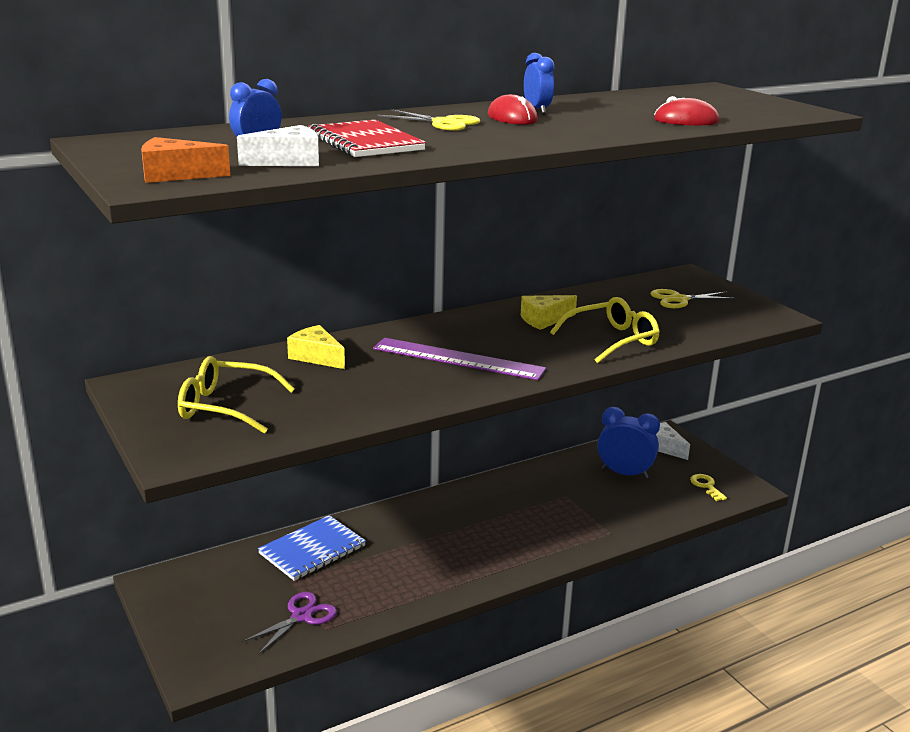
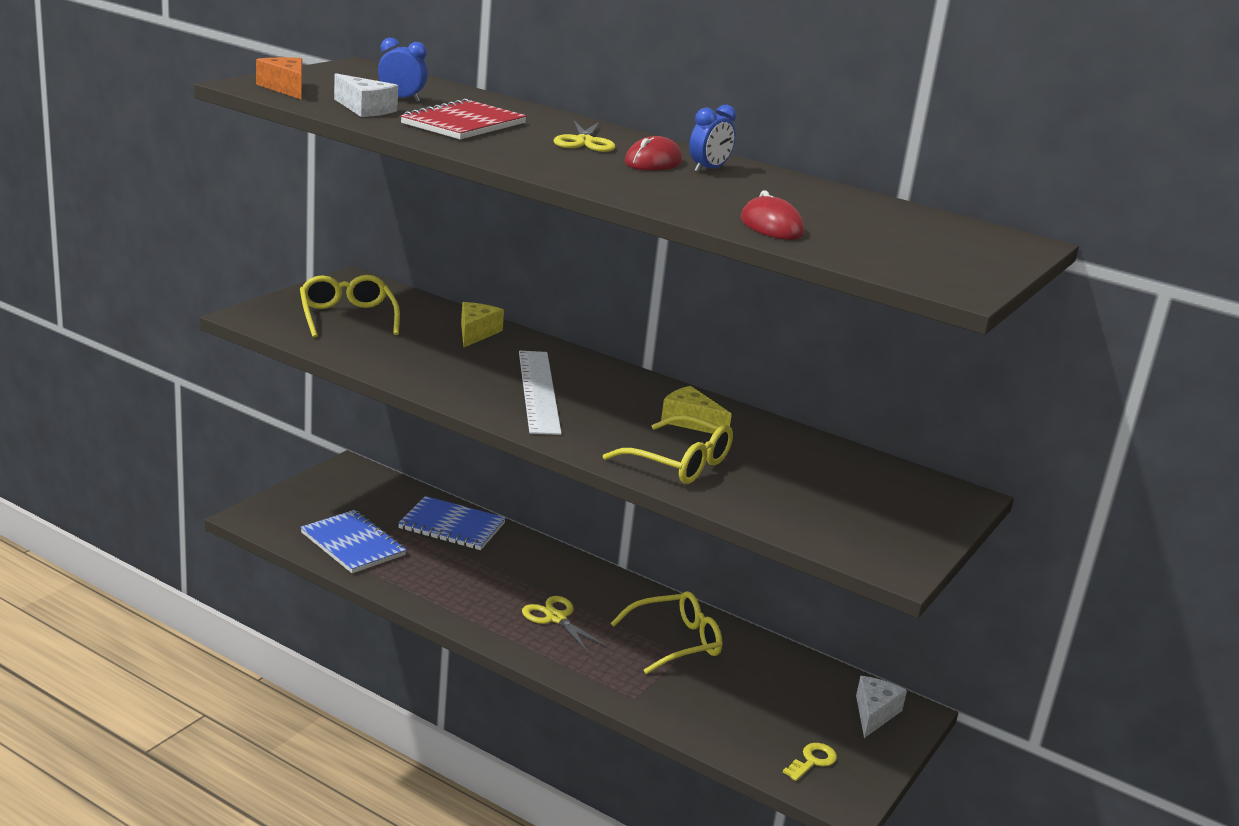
camera: 60 degrees right, 0 degrees up
purple scissors [242,592,337,655] -> blue notebook [300,510,407,573]
purple ruler [373,338,546,380] -> white ruler [519,351,562,435]
blue clock [598,407,660,479] -> none
yellow scissors [650,289,736,308] -> yellow scissors moved to [522,596,608,654]
none -> yellow glasses [611,591,723,674]

